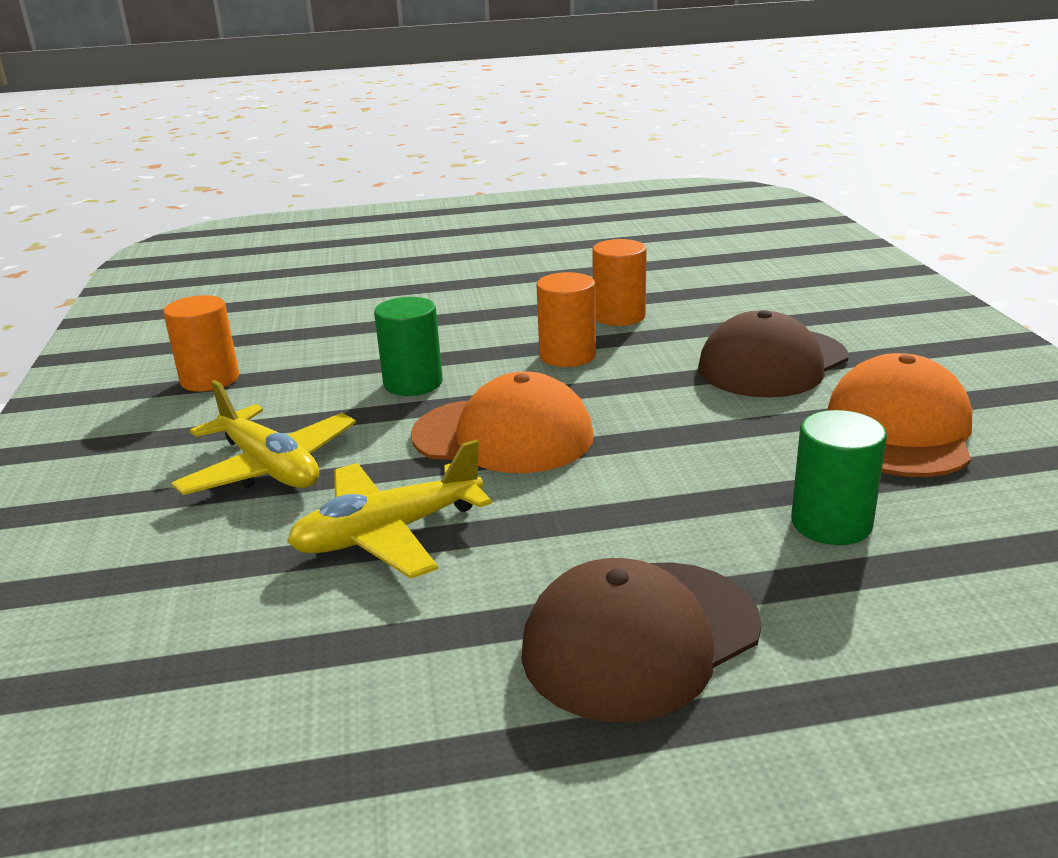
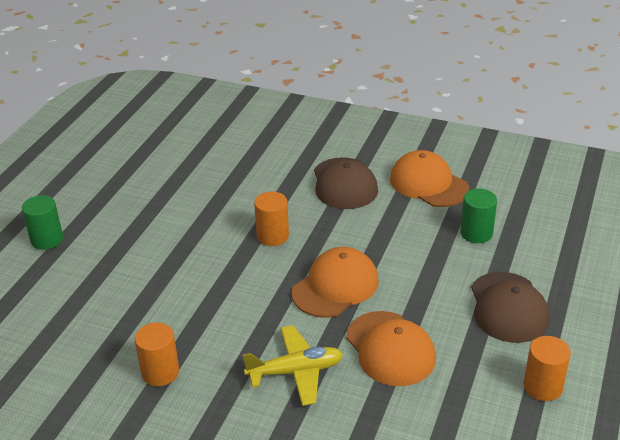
camera: 60 degrees left, 10 degrees up
yellow plane [287,439,492,578] -> orange cap [346,311,436,386]
green cylinder [374,297,443,396] -> green cylinder moved to [22,195,63,250]
orange cylinder [592,239,647,326] -> orange cylinder moved to [524,336,571,401]

